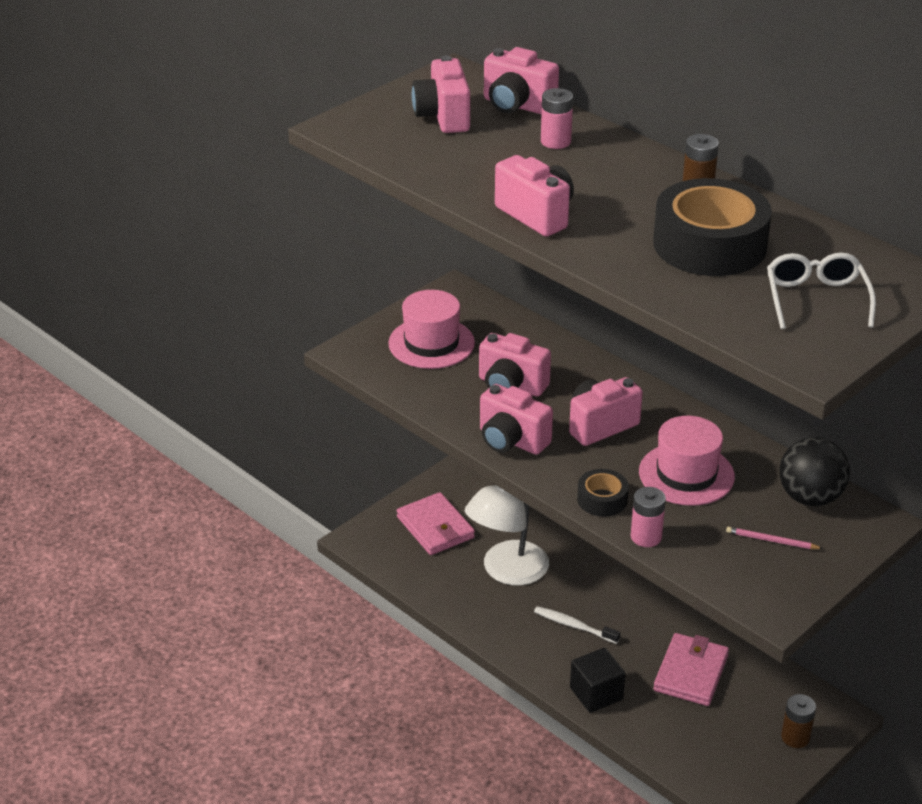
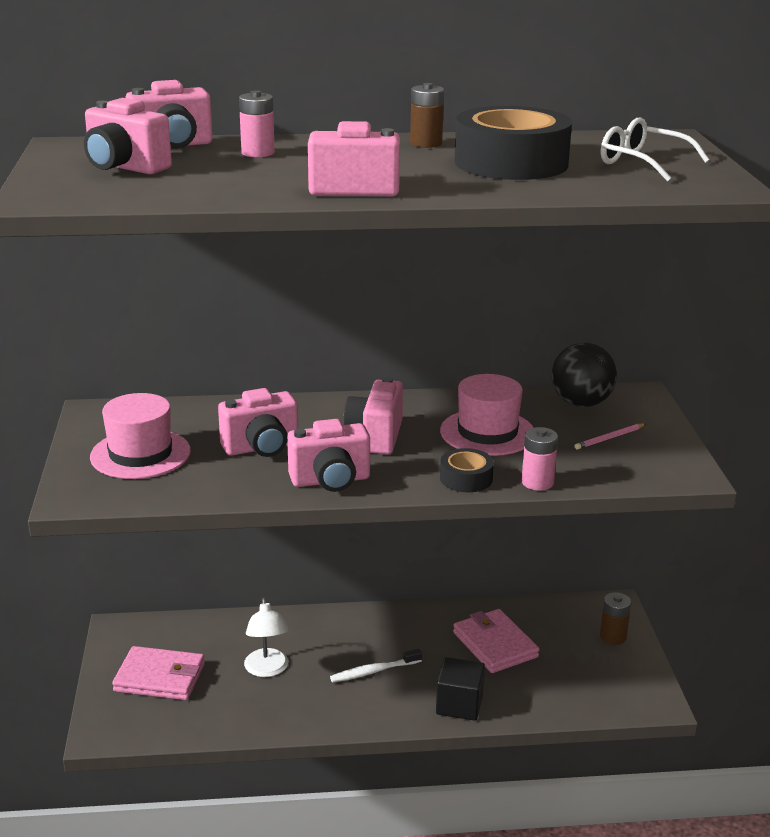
camera: 50 degrees left, 10 degrees down
white lamp [465,485,549,585] -> white lamp [244,597,288,677], size x0.62

